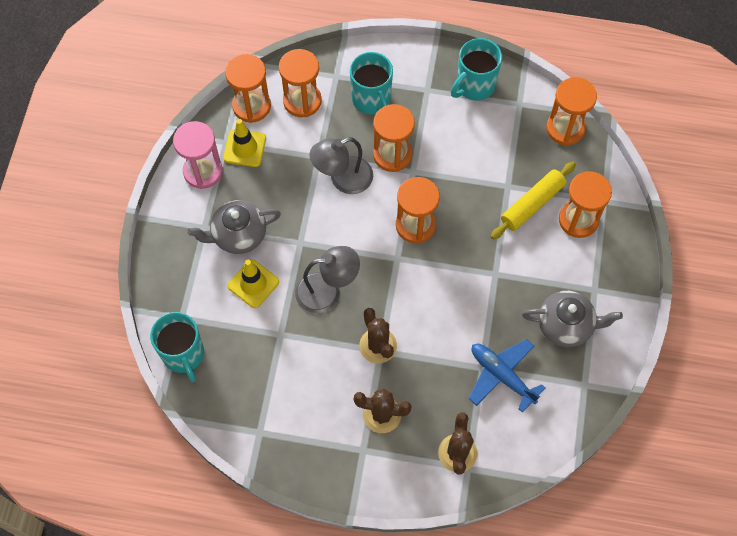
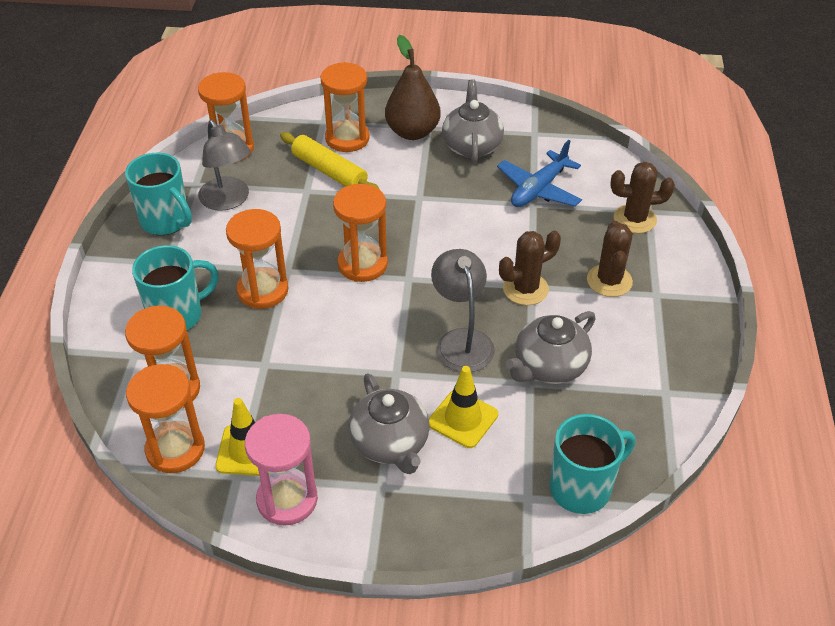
camera: 95 degrees left, 20 degrees down
grey lamp [310,137,373,194] -> grey lamp moved to [198,120,251,211]
none -> brown pear [385,35,441,140]
none -> grey teapot [506,311,596,384]

